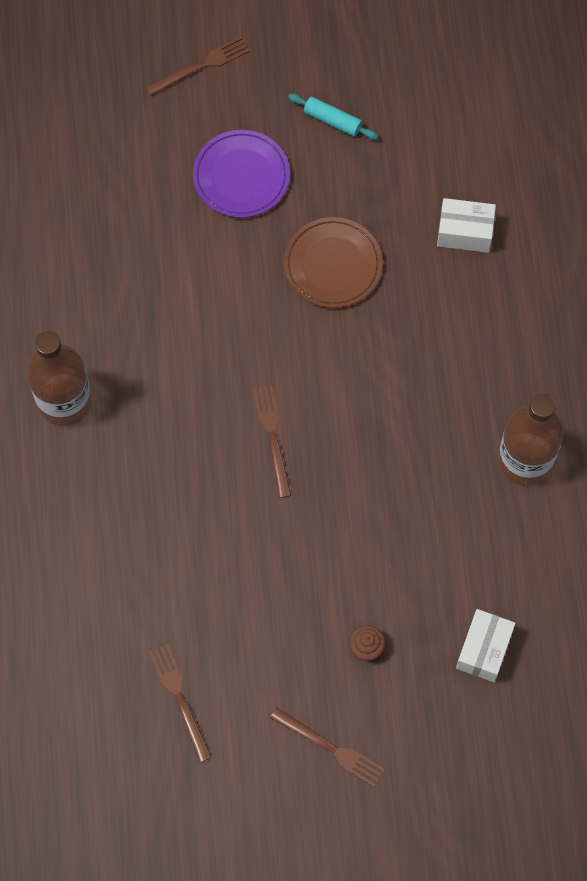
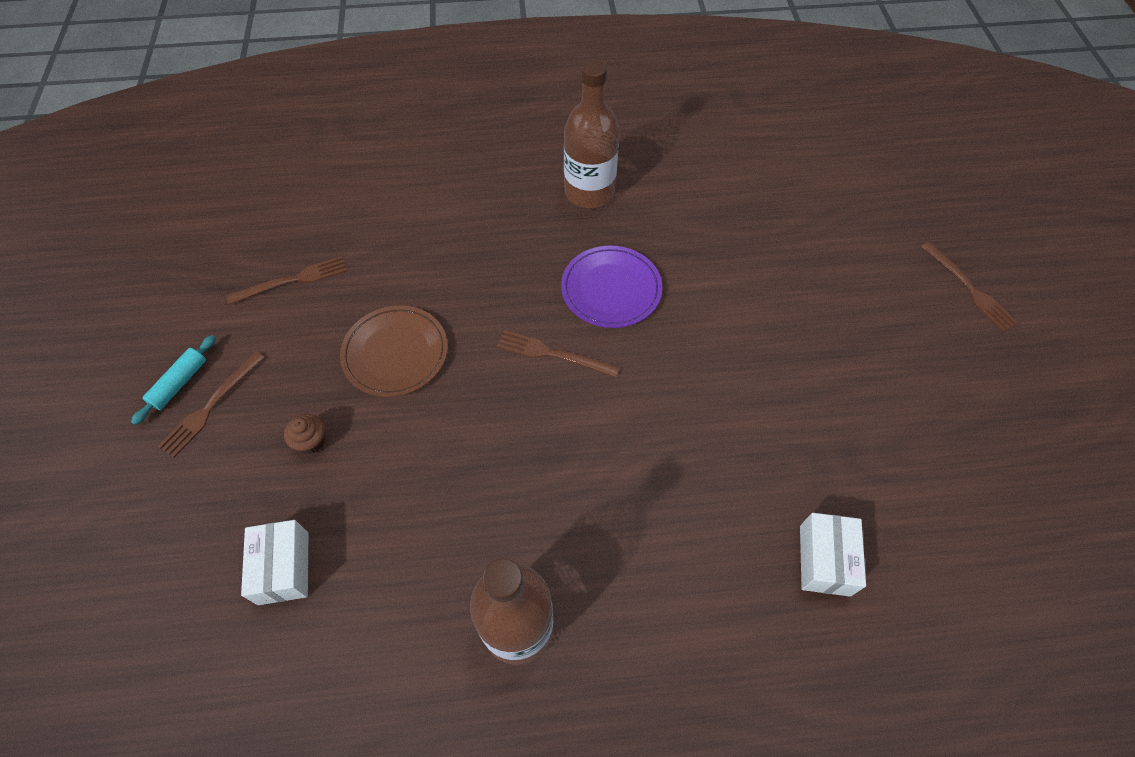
camera: 90 degrees right, 10 degrees down
purple plate [193,130,290,218] -> purple plate moved to [561,246,662,328]
brown fork [253,385,291,498] -> brown fork turned 150 degrees counterclockwise [497,330,620,377]
brown plate [284,217,383,308] -> brown plate moved to [340,305,448,397]
turquoise rolling pin [288,94,378,140] -> turquoise rolling pin moved to [131,335,216,425]
white box [456,609,515,682] -> white box turned 60 degrees clockwise [241,520,309,605]

